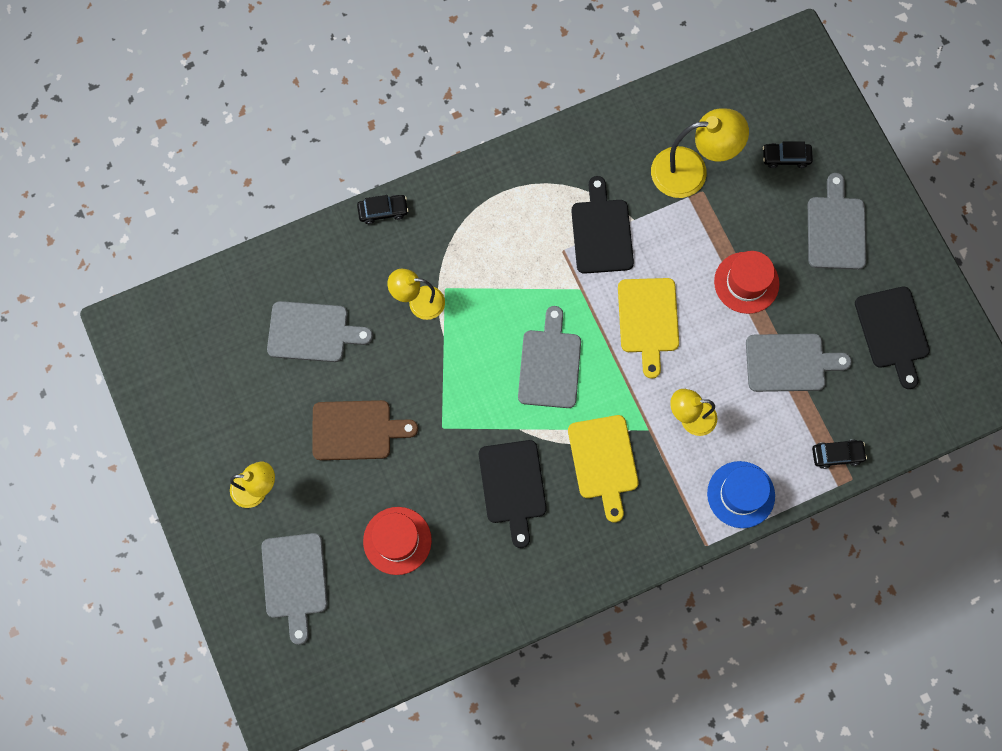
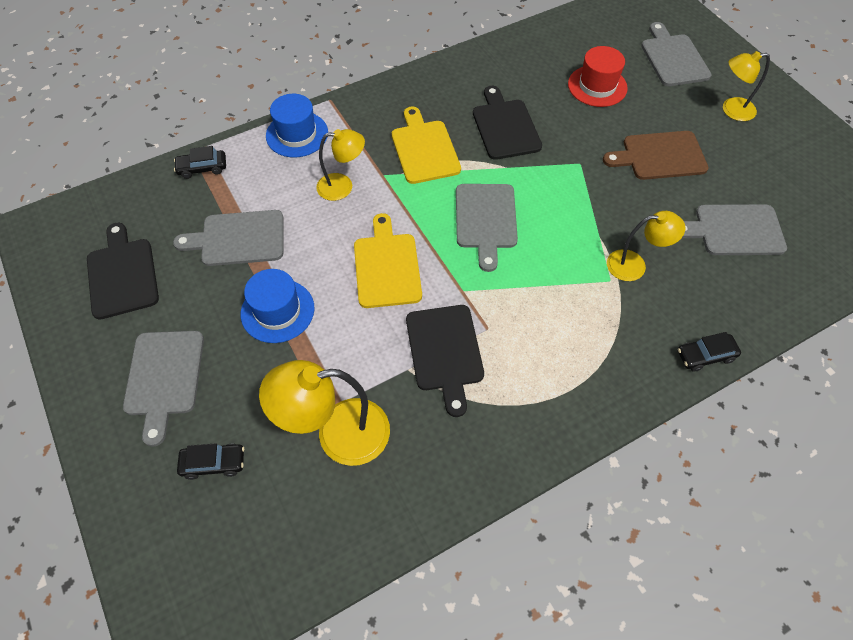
camera: 175 degrees right, 15 degrees down
red hat [714,251,780,314] -> blue hat [241,269,314,343]

